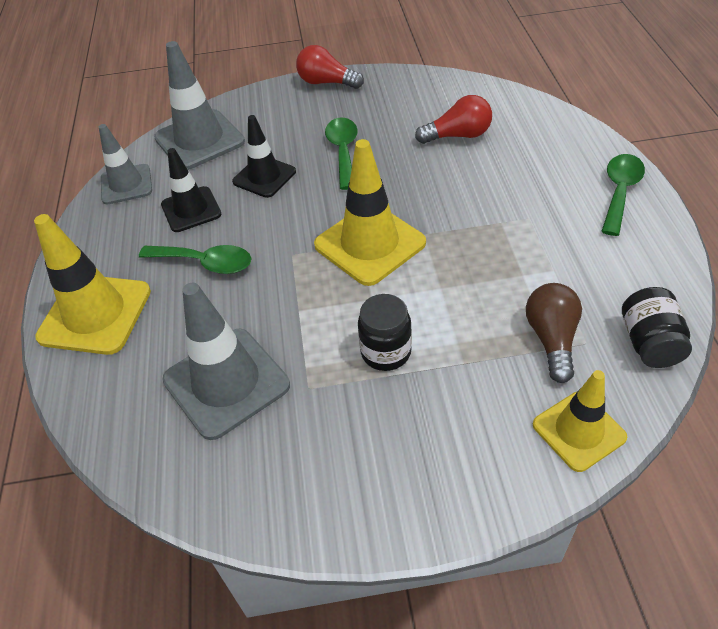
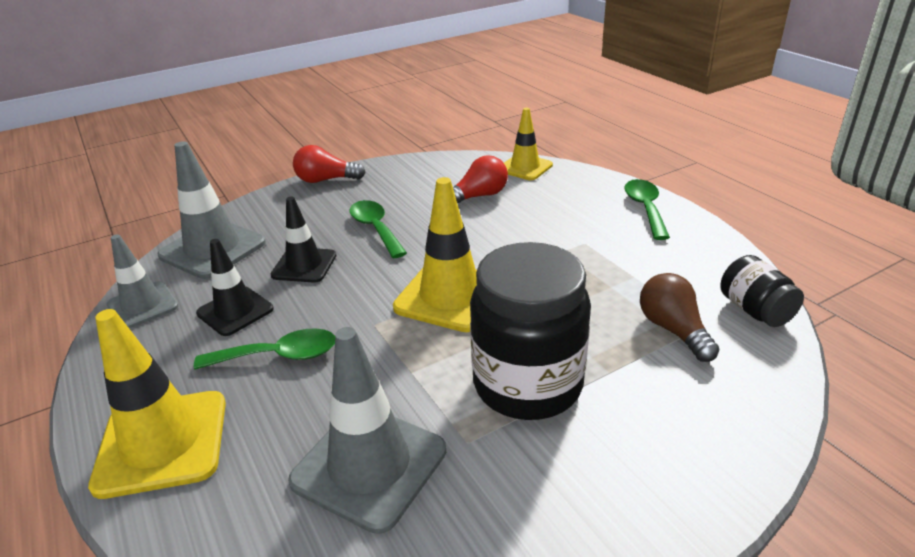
camera: 25 degrees left, 15 degrees down
black jar [358,294,412,371] -> black jar [470,242,591,420], size x1.96
yellow traffic cone [533,370,627,472] -> yellow traffic cone moved to [504,108,553,180]

